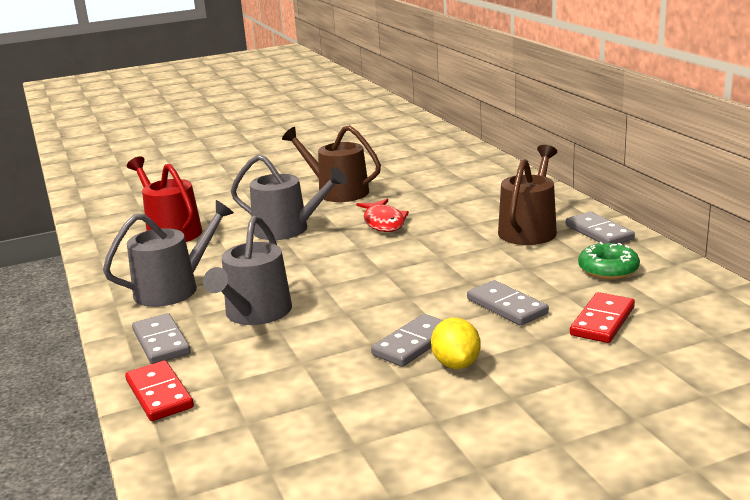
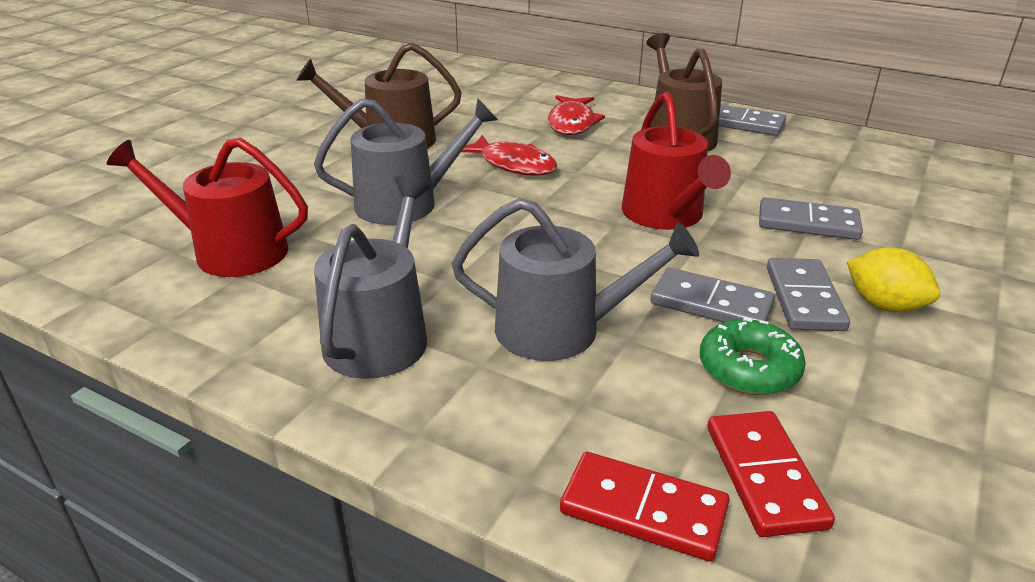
camera: 40 degrees left, 10 degrees up
grey domino [132,313,191,364] -> grey domino moved to [651,268,775,323]
grey watering can [203,216,292,325] -> grey watering can turned 60 degrees counterclockwise [452,198,699,361]
red domino [570,292,635,343] -> red domino moved to [708,411,835,537]
green donut [578,242,640,279] -> green donut moved to [700,317,806,395]
none -> red fish [548,95,605,135]
none -> red watering can [622,92,731,230]

